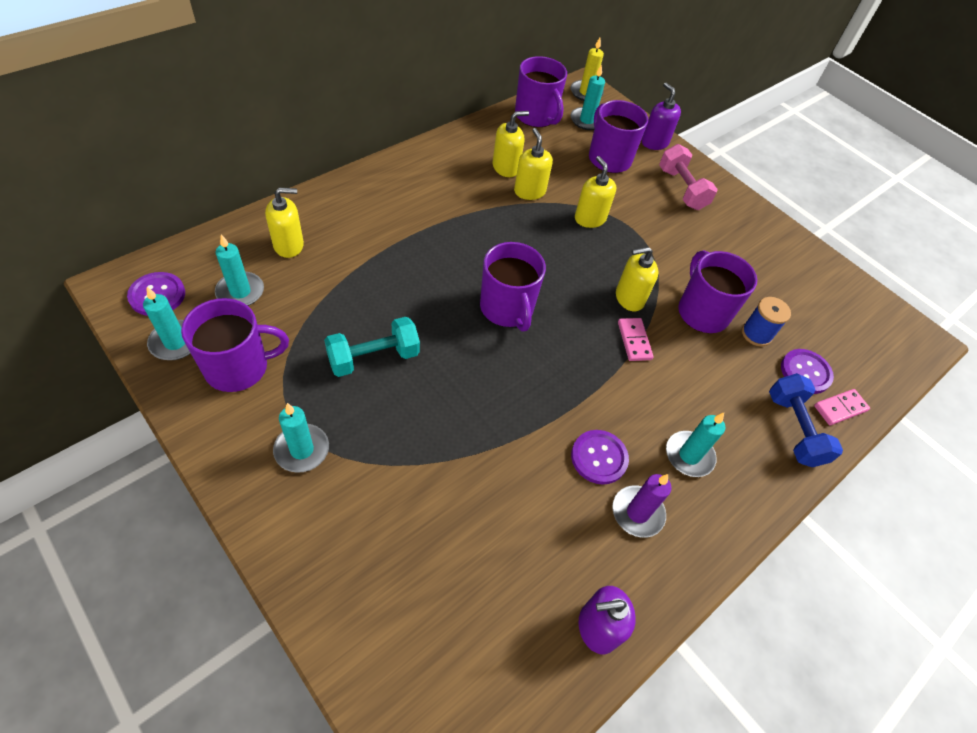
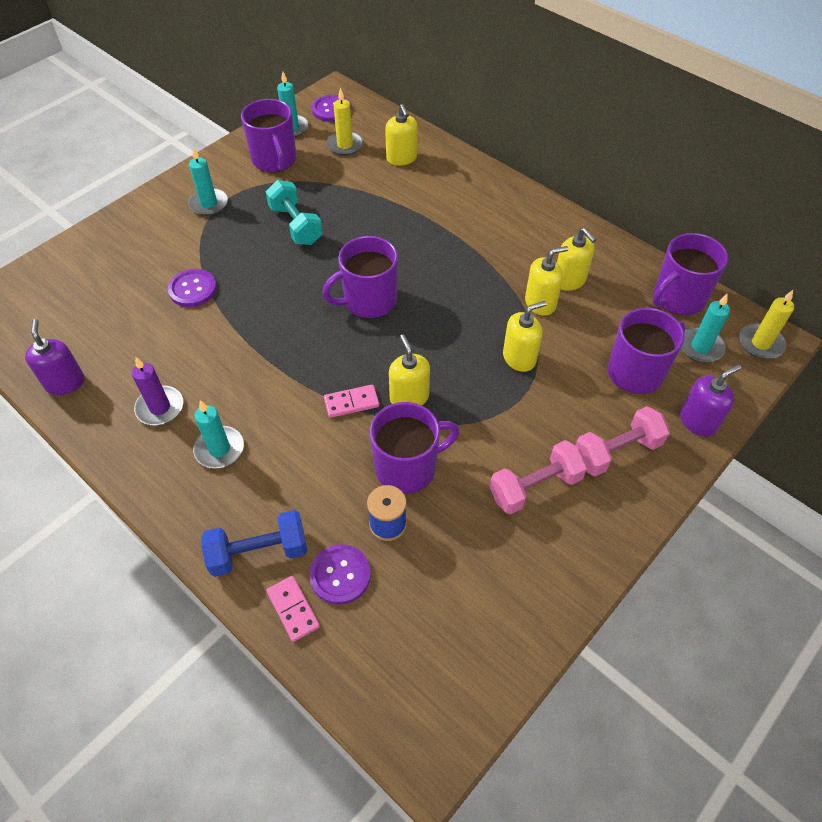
camera: 90 degrees right, 0 degrees up
turquoise candle [215,234,264,306] -> yellow candle [326,88,363,156]
purple button [571,430,629,484] -> purple button moved to [168,269,217,307]
none -> pink dumbbell [490,440,588,514]

